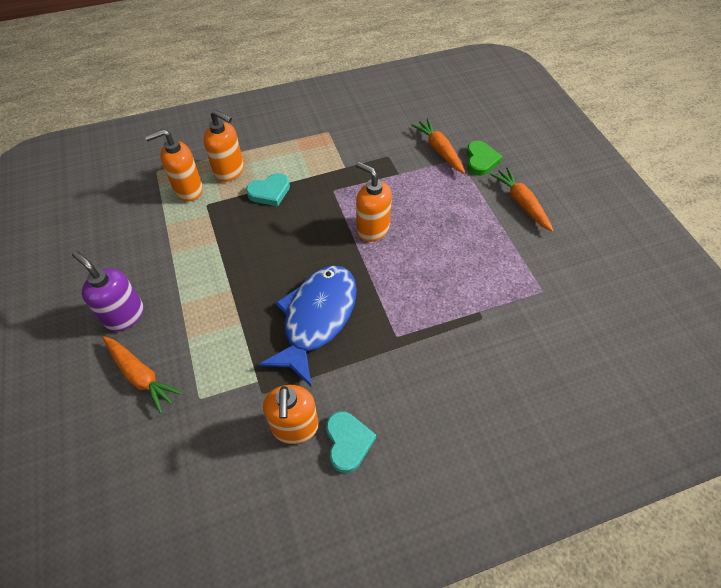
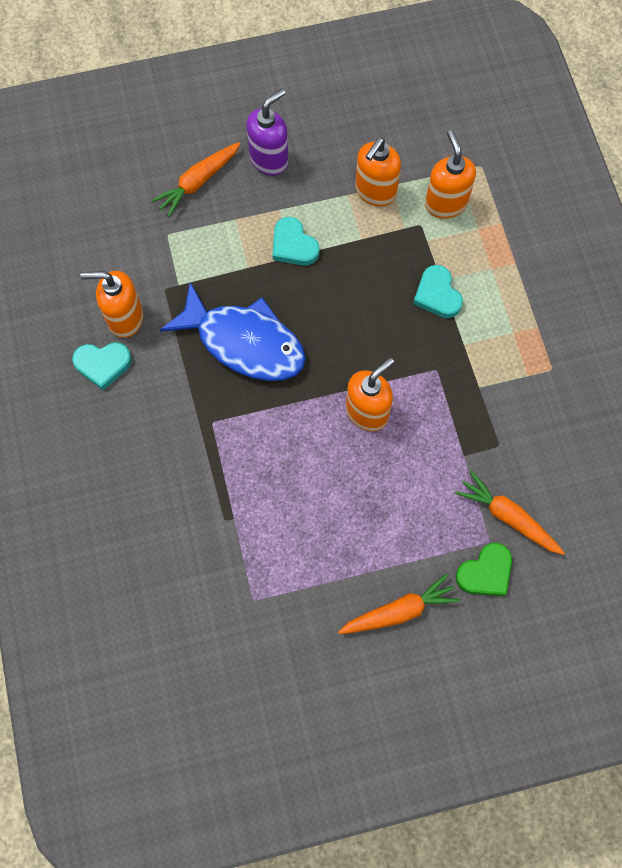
camera: 95 degrees right, 15 degrees up
orange soap dispenser [203,110,244,182] -> orange soap dispenser moved to [355,137,401,206]
orange carrot [411,118,465,174] -> orange carrot turned 120 degrees counterclockwise [455,471,565,555]
green heart [466,141,503,176] -> green heart turned 45 degrees counterclockwise [456,543,512,596]
none -> turquoise heart [272,217,319,266]

